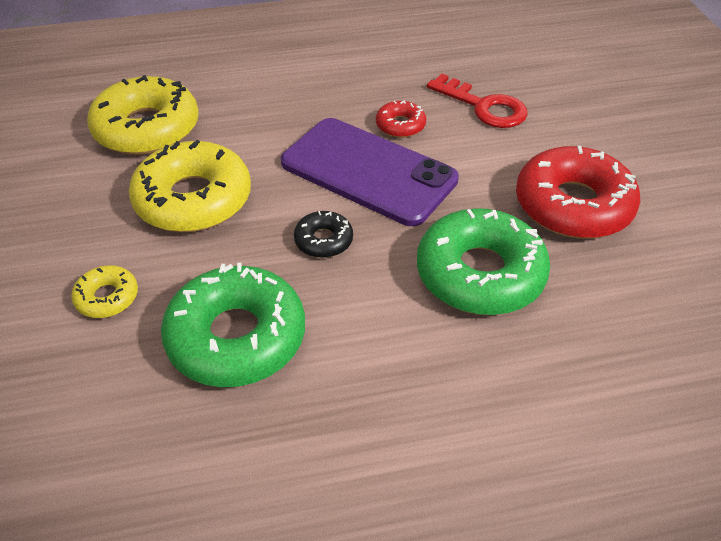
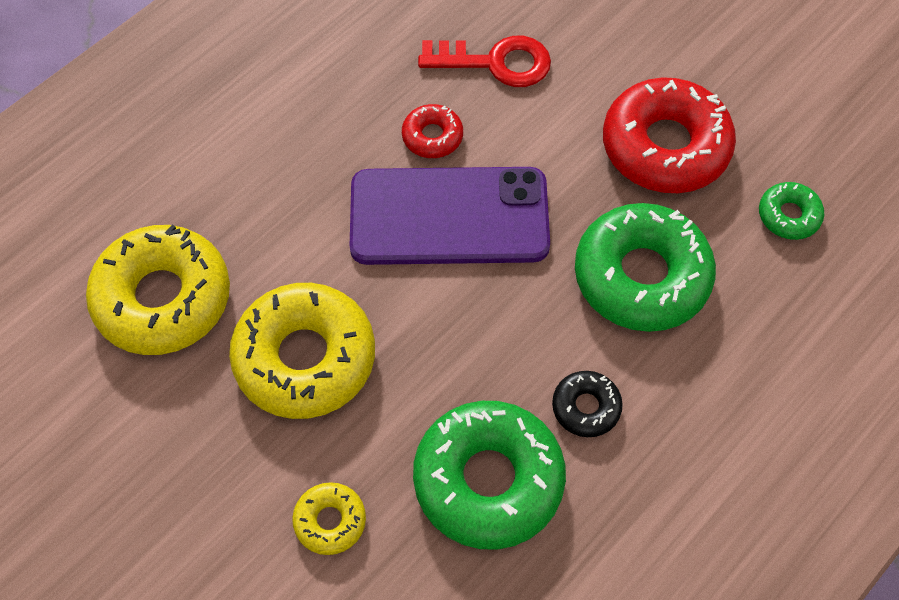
camera: 35 degrees left, 15 degrees up
black donut [294,211,353,258] -> black donut moved to [552,371,623,437]
none -> green donut [759,182,824,240]

